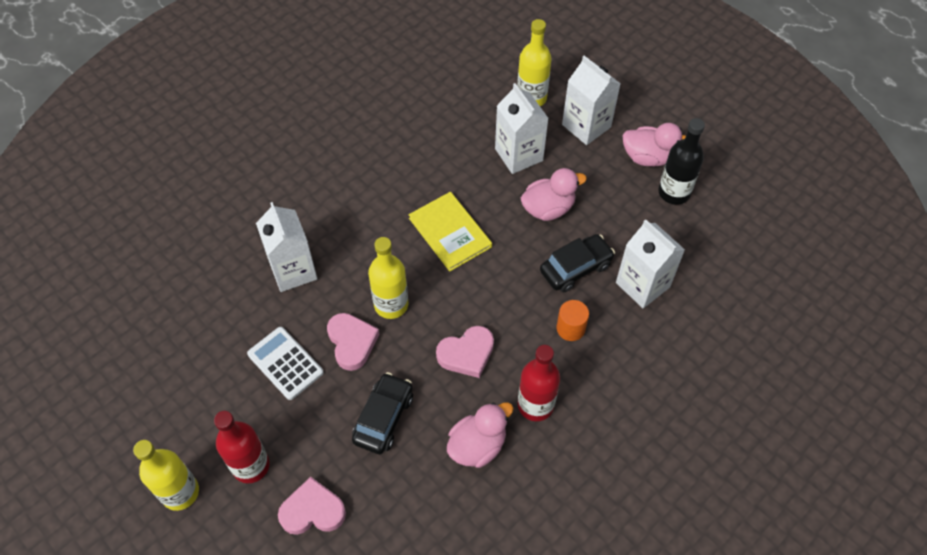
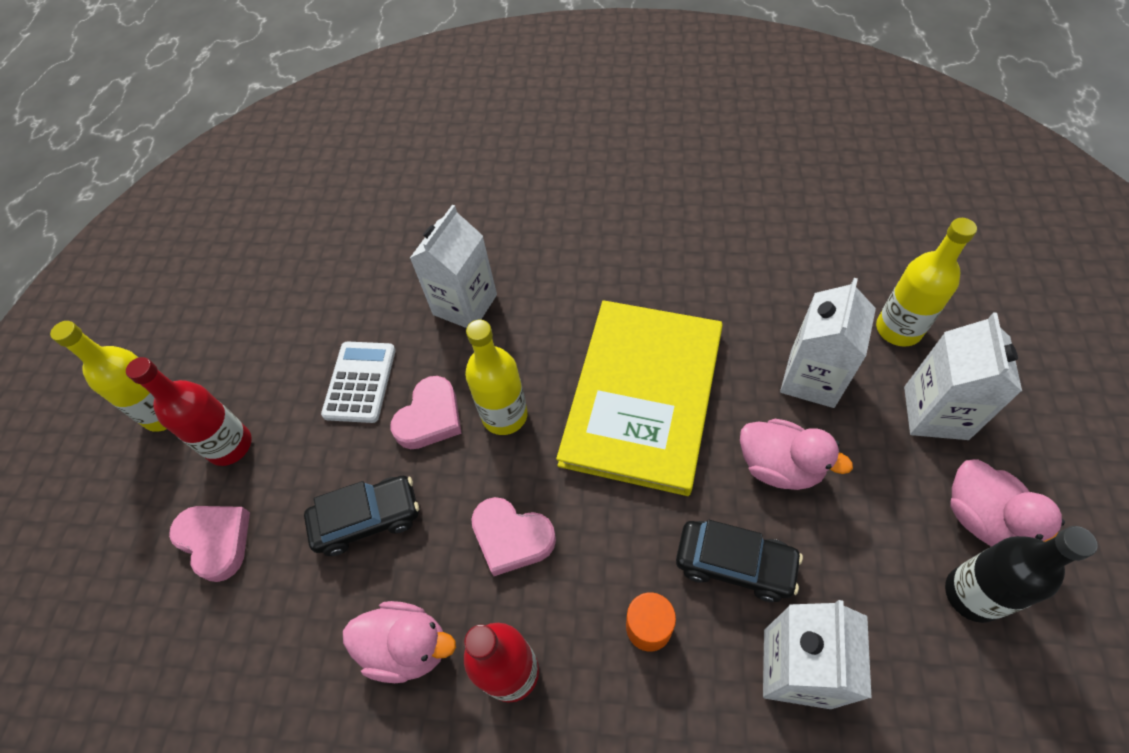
camera: 55 degrees right, 0 degrees up
yellow book [409,192,492,272] -> yellow book [556,300,723,496], size x1.77

